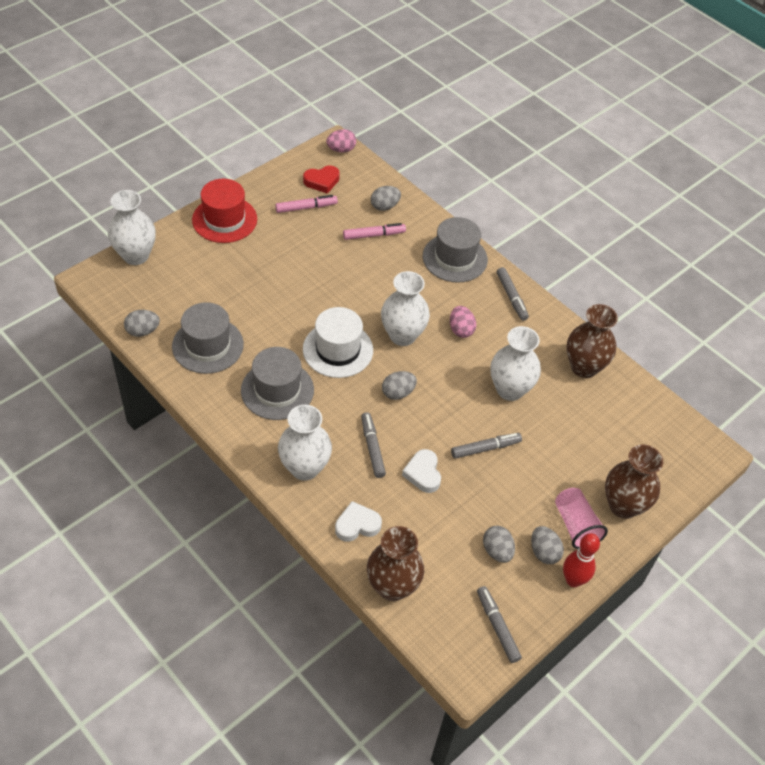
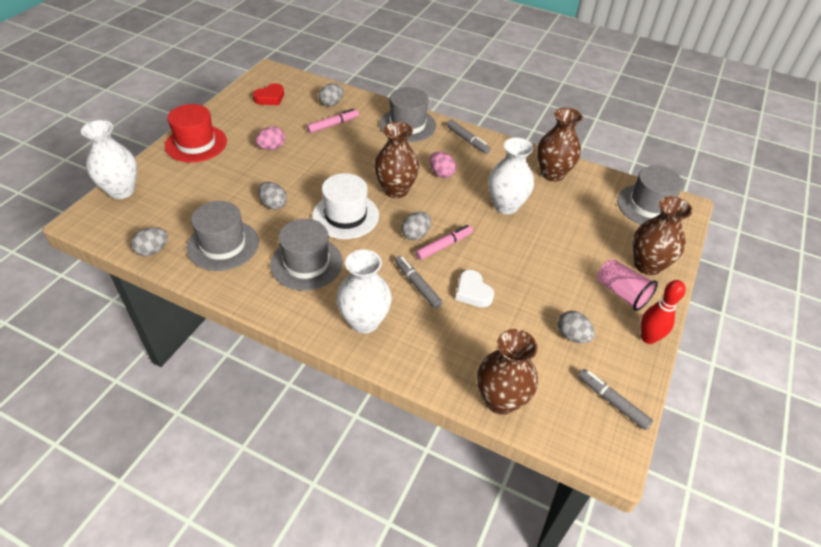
camera: 20 degrees left, 5 degrees down
pink marker [275,195,338,213] -> pink marker moved to [415,225,473,260]
pink egg [326,129,356,153] -> pink egg moved to [256,127,285,150]
white heart [335,501,382,542] -> none
white vase [381,271,430,346] -> brown vase [374,122,419,198]
grey marker [451,433,522,459] -> none
grey egg [531,526,564,564] -> grey egg moved to [258,182,287,210]
none -> grey hat [617,166,683,225]

